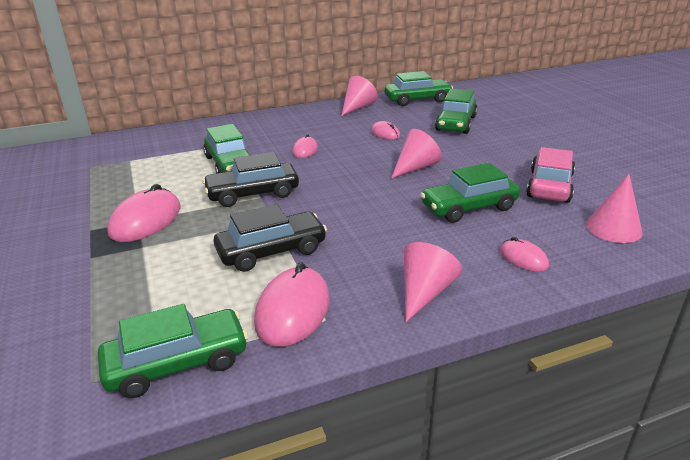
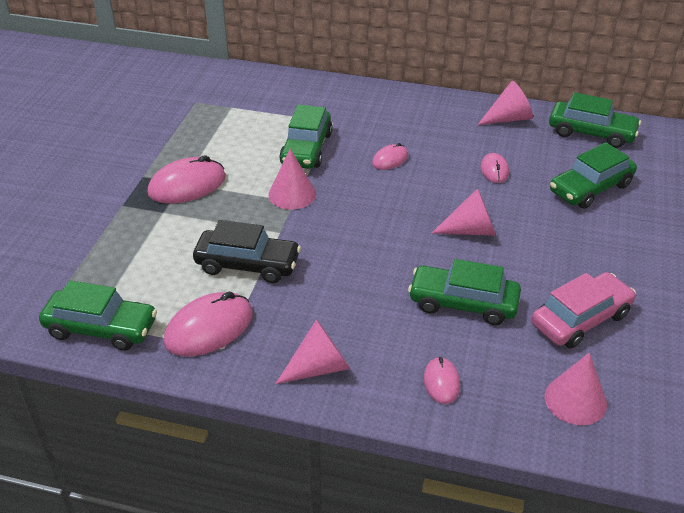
camera: 35 degrees right, 10 degrees up
black car [202,152,299,207] -> pink cone [268,149,316,210]

